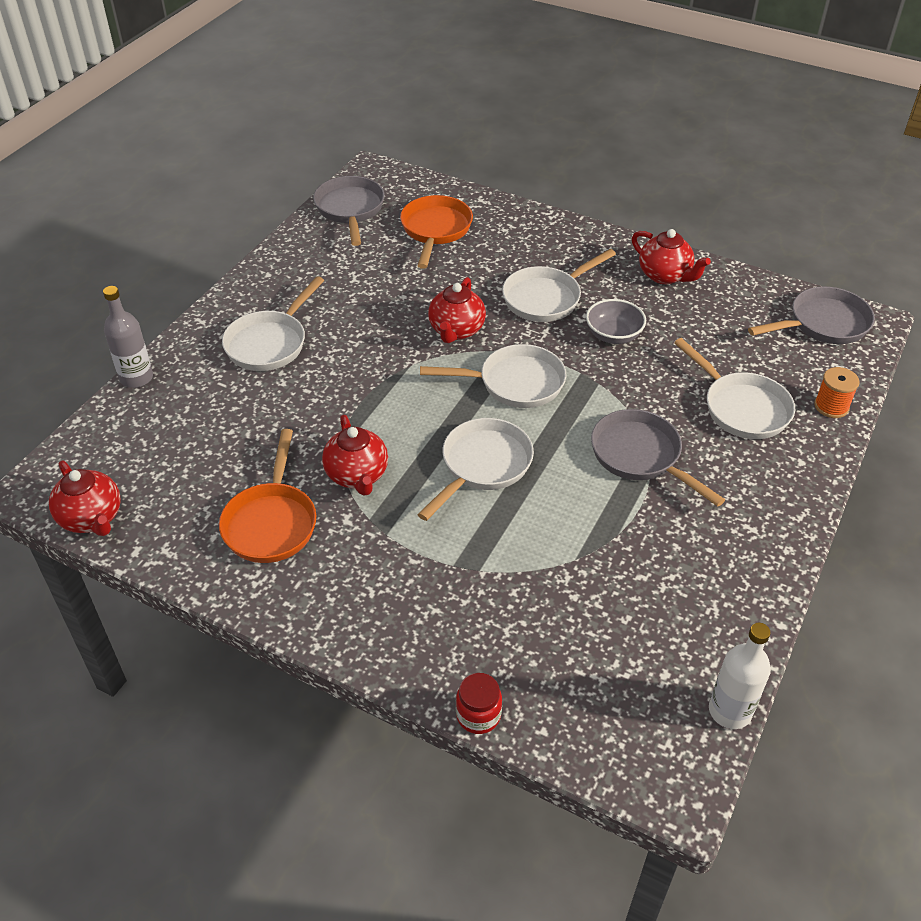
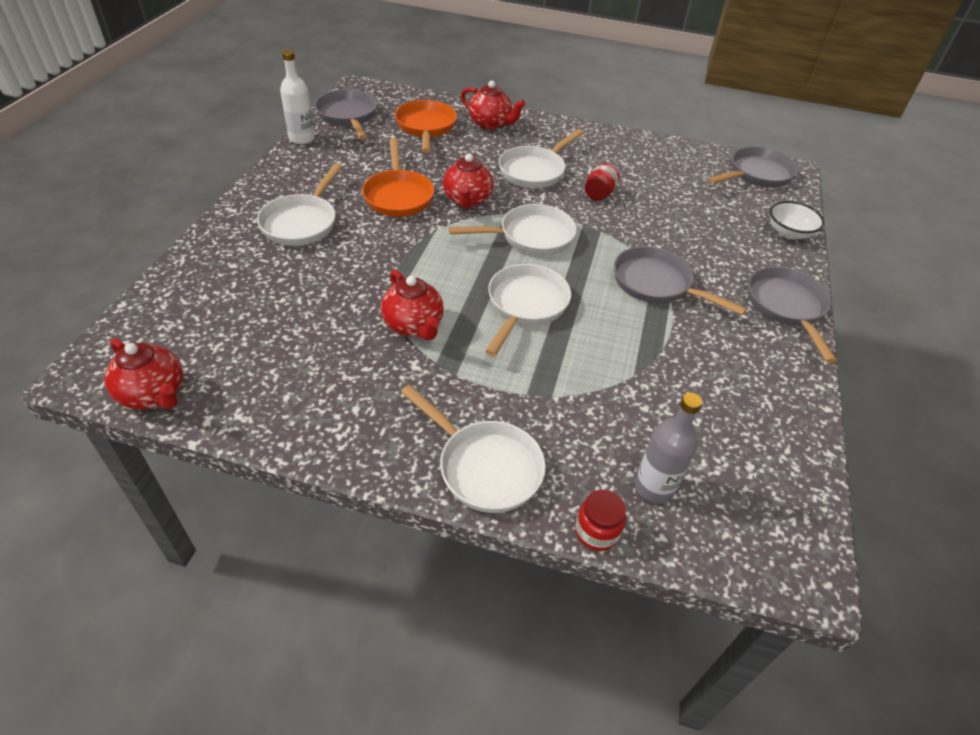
camera: 15 degrees left, 0 degrees up
grey bottle [103,286,153,388] -> grey bottle moved to [635,393,702,503]
orange pan [219,429,316,563] -> orange pan moved to [362,138,434,217]
grey bowl [586,299,646,344] -> red jar [585,163,620,201]
red teapot [632,229,711,284] -> red teapot moved to [461,81,525,130]
white pan [674,338,795,439] -> white pan moved to [401,385,546,513]
white bottle [709,623,771,729] -> white bottle moved to [280,50,315,144]
orange spool [814,367,859,418] -> white bowl [770,201,825,239]
none -> grey pan [748,266,837,363]

